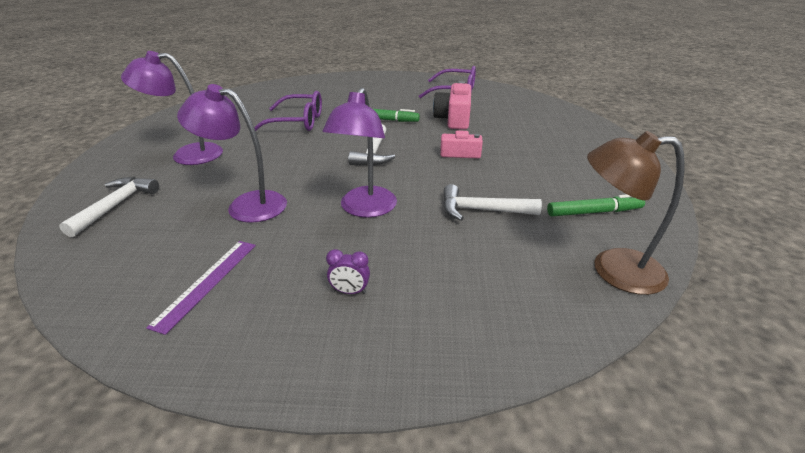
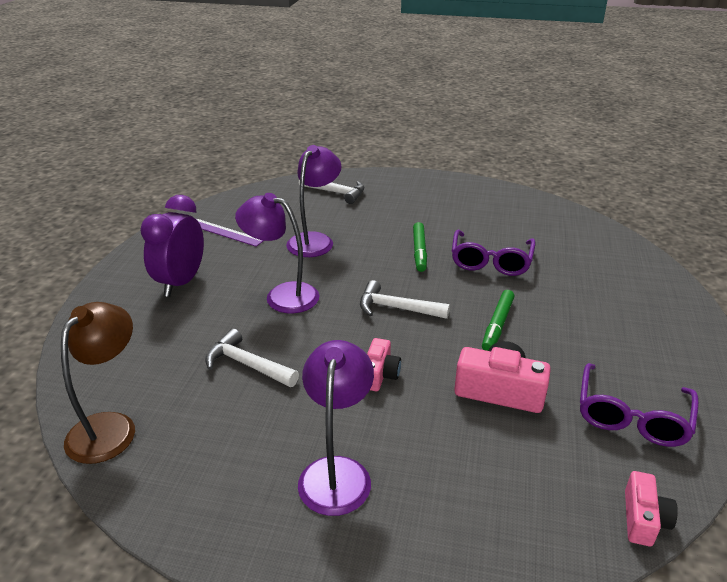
camera: 100 degrees right, 0 degrees up
purple lamp [121,51,223,165] -> purple lamp moved to [298,340,374,516]
purple clock [326,249,370,294] -> purple clock [140,195,204,297], size x2.46
white hammer [443,184,542,221] -> white hammer turned 75 degrees counterclockwise [205,329,299,387]
green marker [547,195,645,216] -> green marker moved to [413,222,427,272]
none -> pink camera [625,471,678,546]

